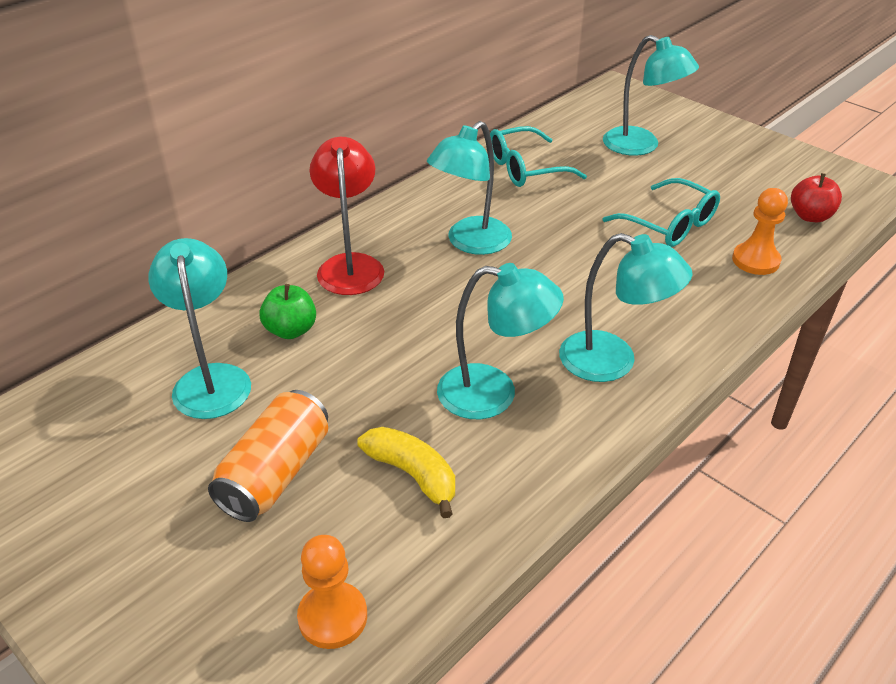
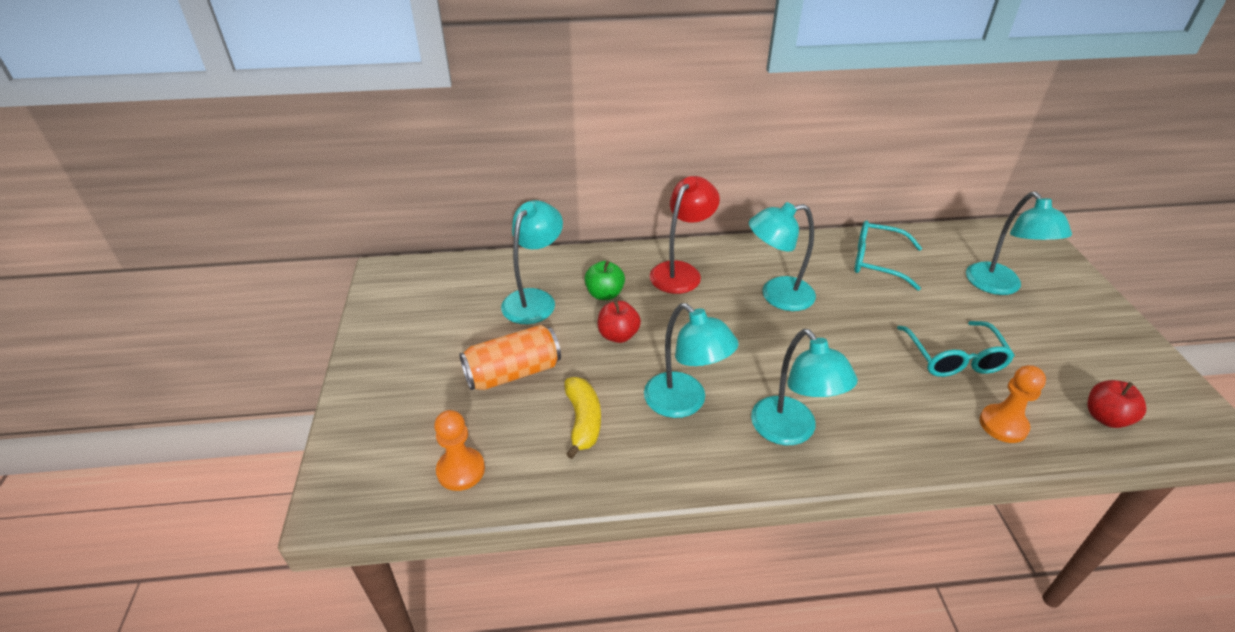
camera: 40 degrees right, 0 degrees up
none -> red apple [598,301,641,343]

